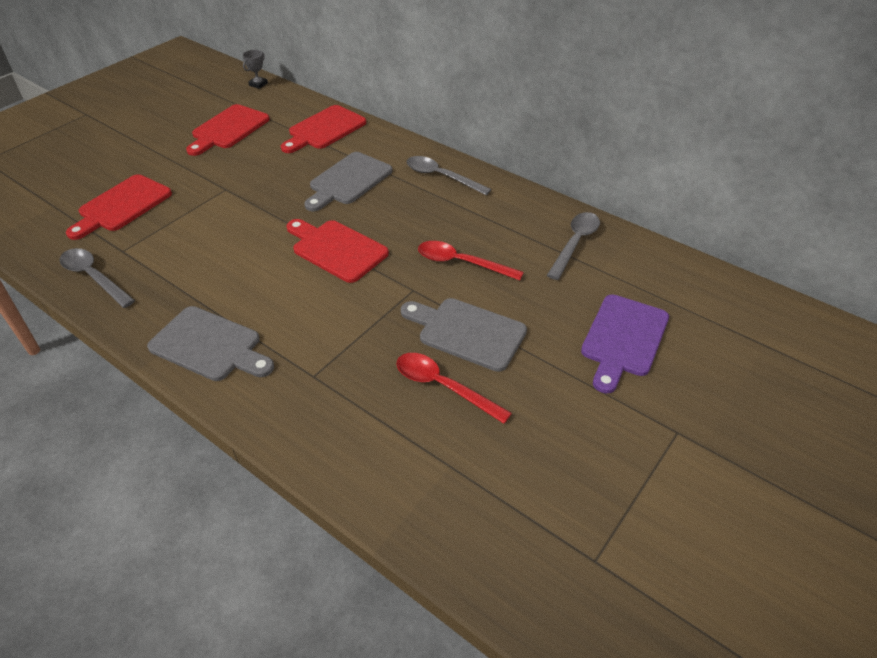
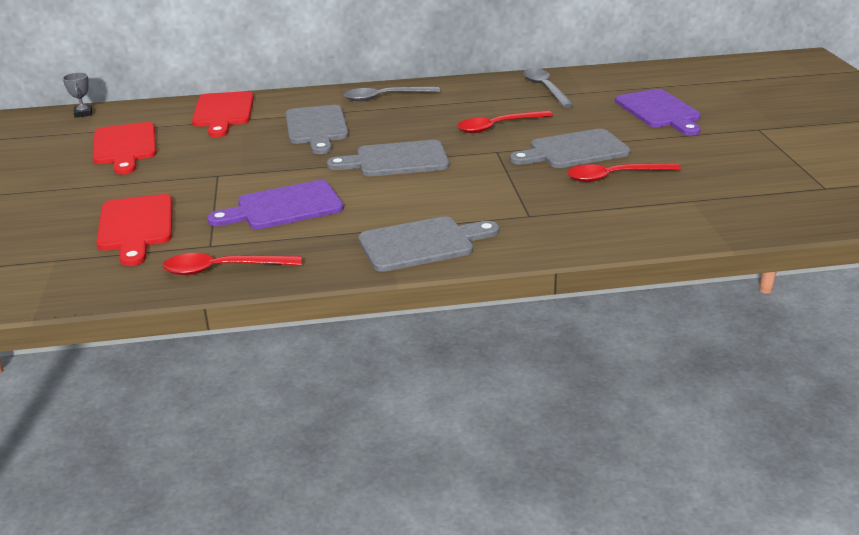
camera: 45 degrees left, 15 degrees down
grey spoon [59,248,135,308] -> red spoon [163,253,302,275]
red cutting board [286,219,389,283] -> grey cutting board [327,140,449,176]
none -> purple cutting board [208,180,344,229]

